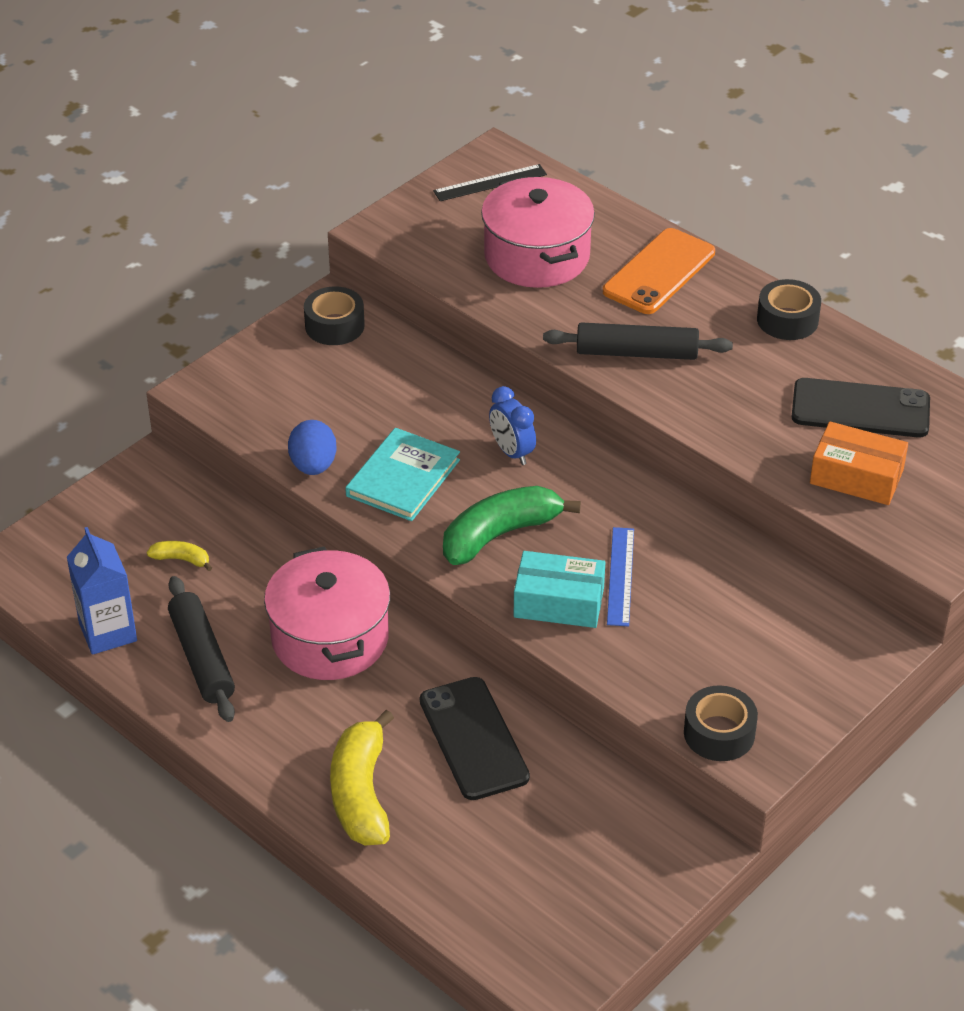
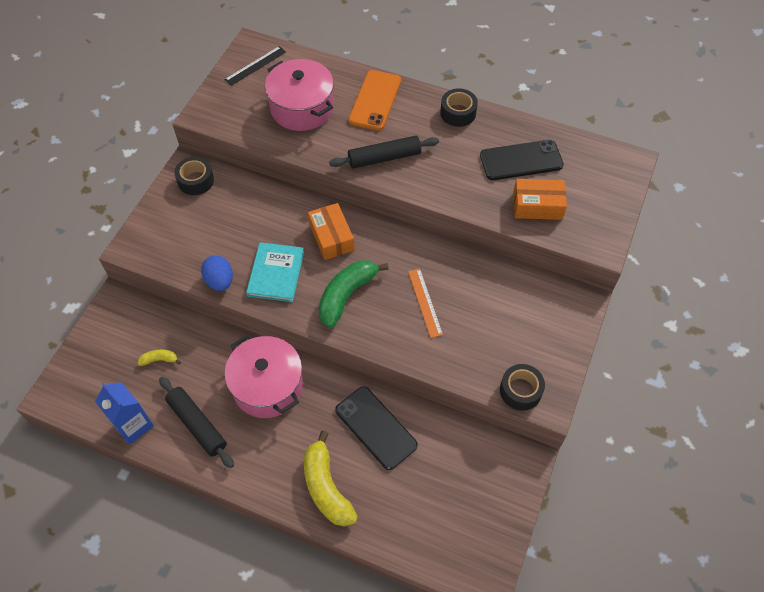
camera: 20 degrees left, 15 degrees up
blue clock [489,386,536,465] -> orange box [308,203,354,260]
turquoise box [514,551,605,628] -> none
blue ruler [607,527,634,626] -> orange ruler [408,269,443,338]

